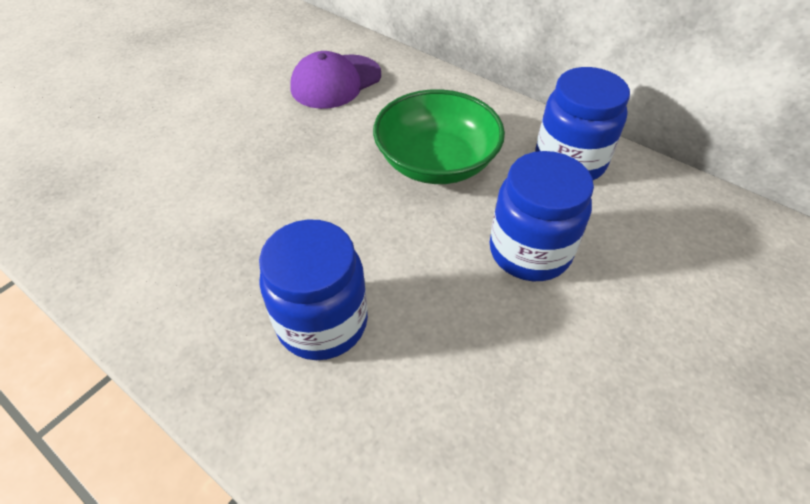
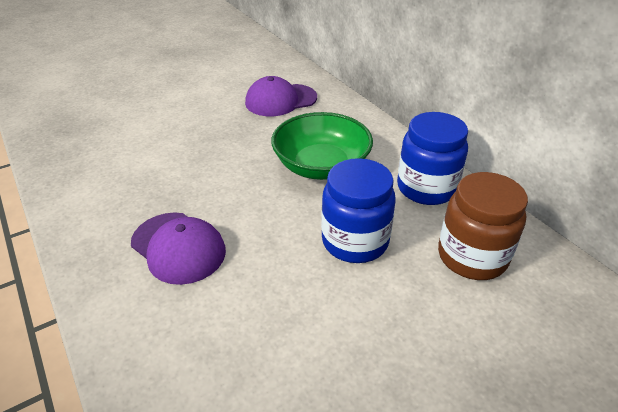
camera: 20 degrees right, 10 degrees down
blue jar [259,219,368,360] -> purple cap [131,212,226,285]
none -> brown jar [438,172,528,280]

